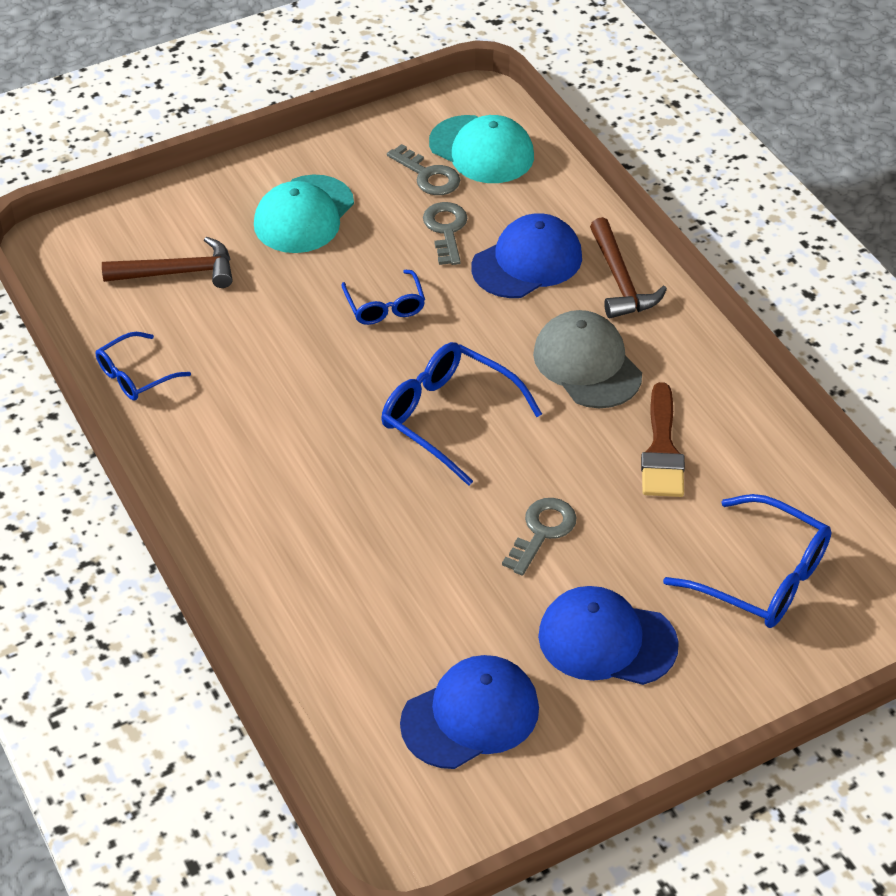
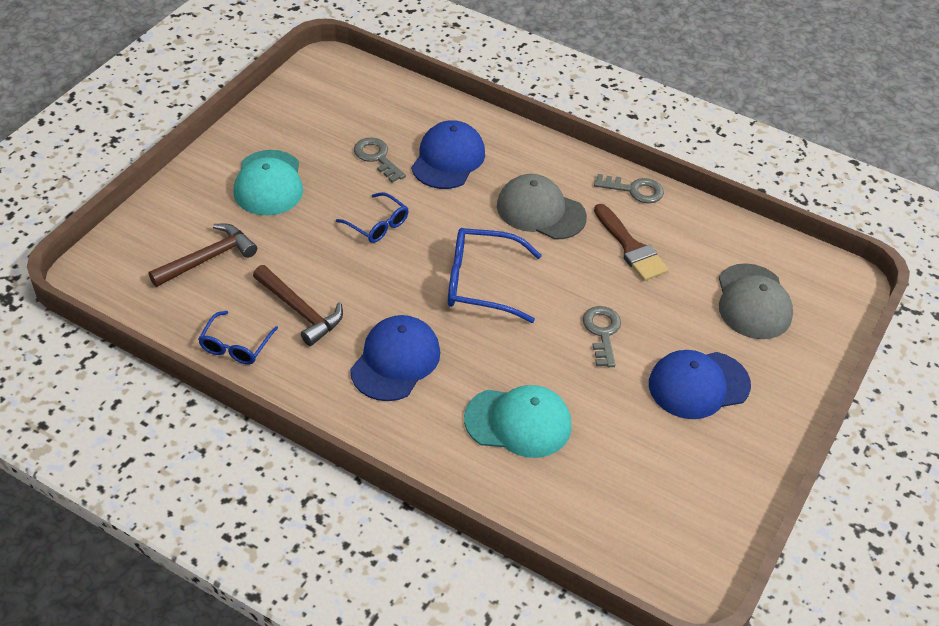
camera: 35 degrees left, 0 degrees up
grey key [387,144,460,195] -> grey key moved to [594,174,664,203]
blue cap [400,655,539,769] -> blue cap moved to [350,315,440,401]
turquoise cap [429,115,534,183] -> turquoise cap moved to [464,385,571,458]
brown hammer [590,217,667,318] -> brown hammer moved to [253,265,343,346]
blue glasses [663,494,831,628] -> grey cap [719,263,793,339]

